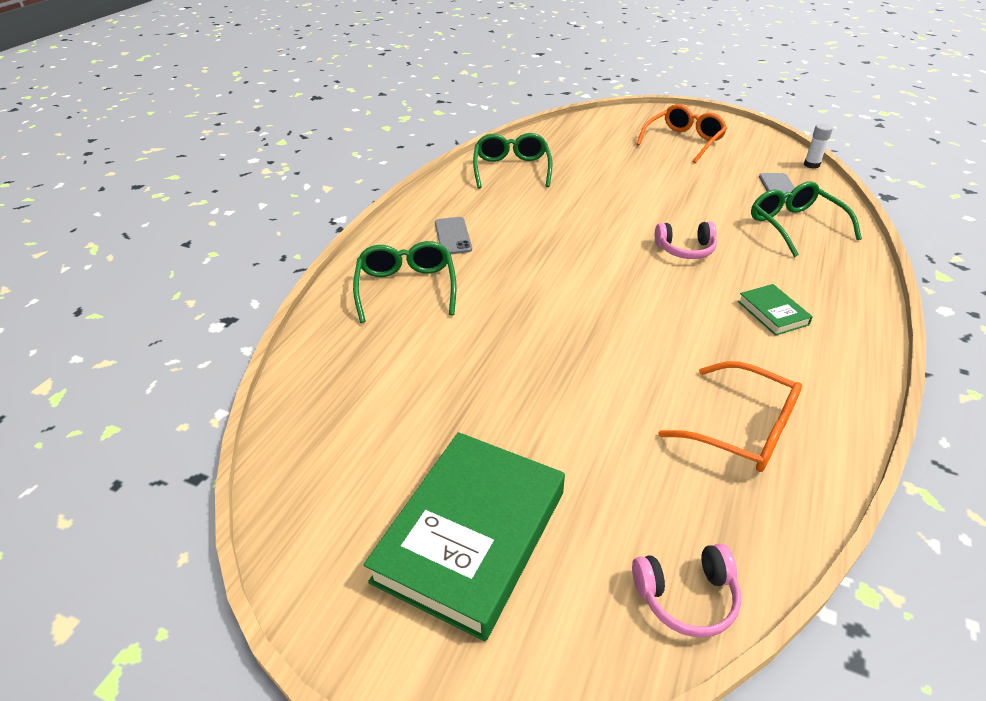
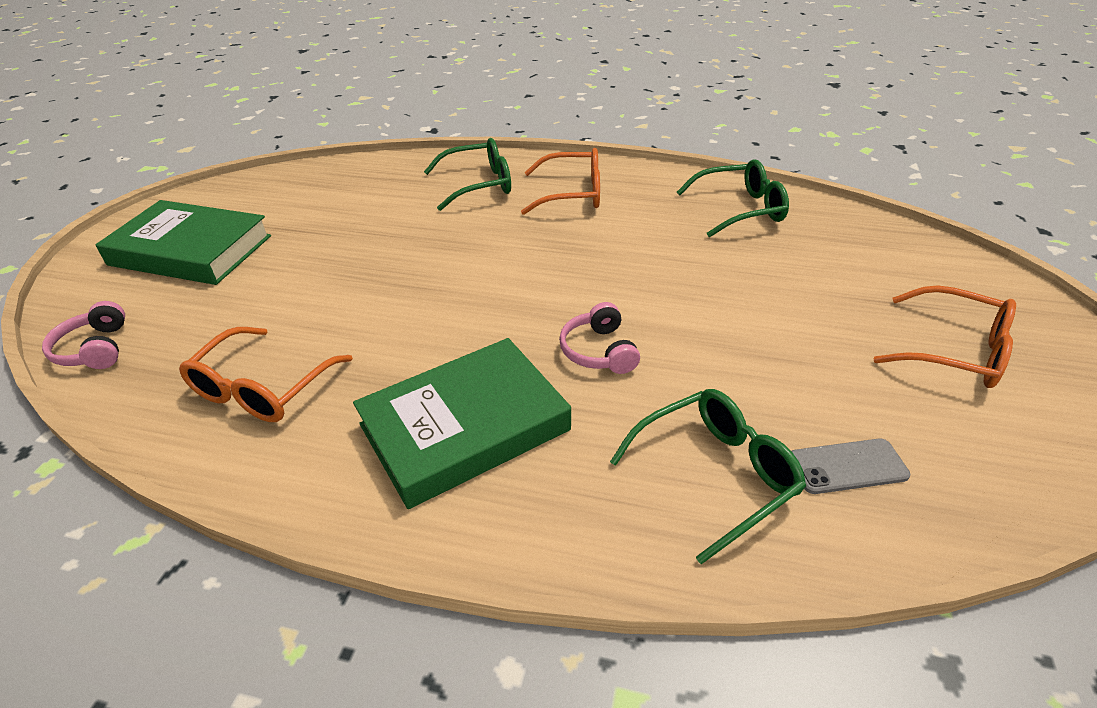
camera: 80 degrees right, 0 degrees up
grey phone [435,217,472,254] -> orange glasses [521,148,600,215]
green book [738,284,813,336] -> green book [353,338,571,509], size x2.21
white glue stick [804,123,833,168] -> none

